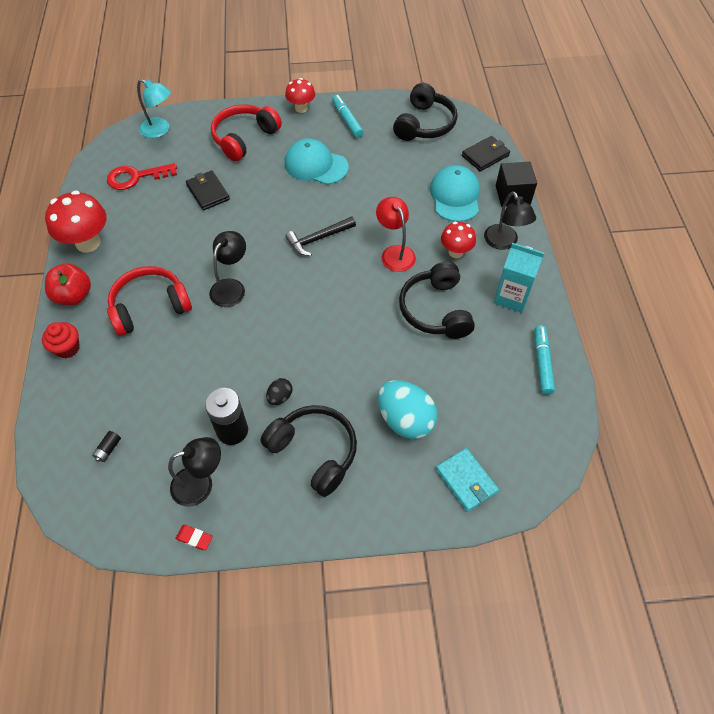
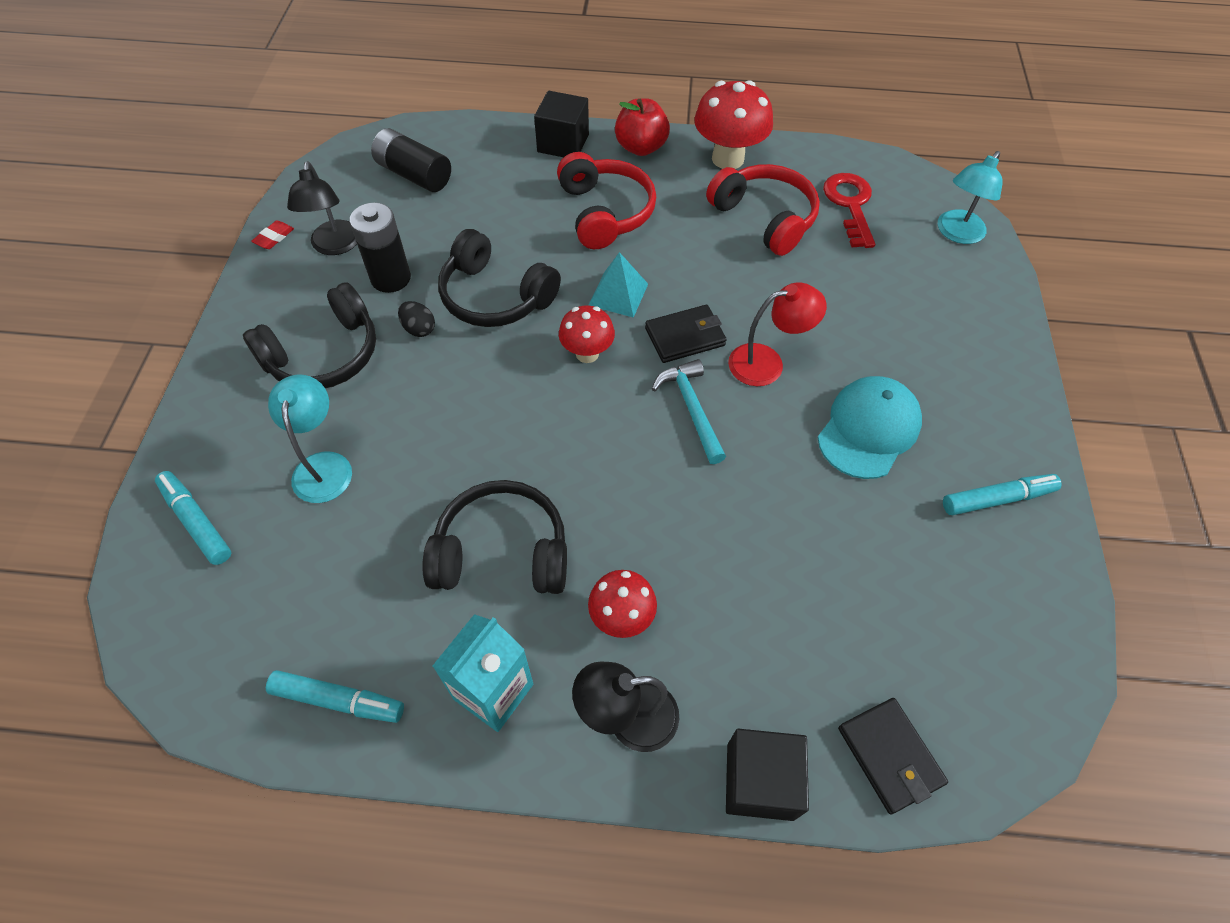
camera: 100 degrees right, 0 degrees up
red cupcake [42,322,80,358] -> black cube [534,91,589,157]
black battery [92,431,121,462] -> black battery [371,128,451,192], size x2.26
black wallet [186,171,230,210] -> black wallet moved to [645,305,727,363]
black lamp [209,231,246,307] -> turquoise pyramid [589,252,648,318]
red headphones [211,104,282,161] -> red headphones moved to [706,164,820,256]
red mushroom [285,78,315,113] -> red mushroom moved to [559,305,615,363]
black hammer [285,216,356,256] -> turquoise hammer [652,359,726,464]
red lamp [376,197,416,272] -> red lamp moved to [728,282,827,386]
turquoise egg [378,380,438,439] -> turquoise lamp [268,375,352,503]
black headphones [393,83,458,141] -> black headphones moved to [438,229,561,327]
turquoise cap [430,165,480,222] -> none
turquoise wallet [436,448,499,512] -> turquoise marker [155,471,231,565]

